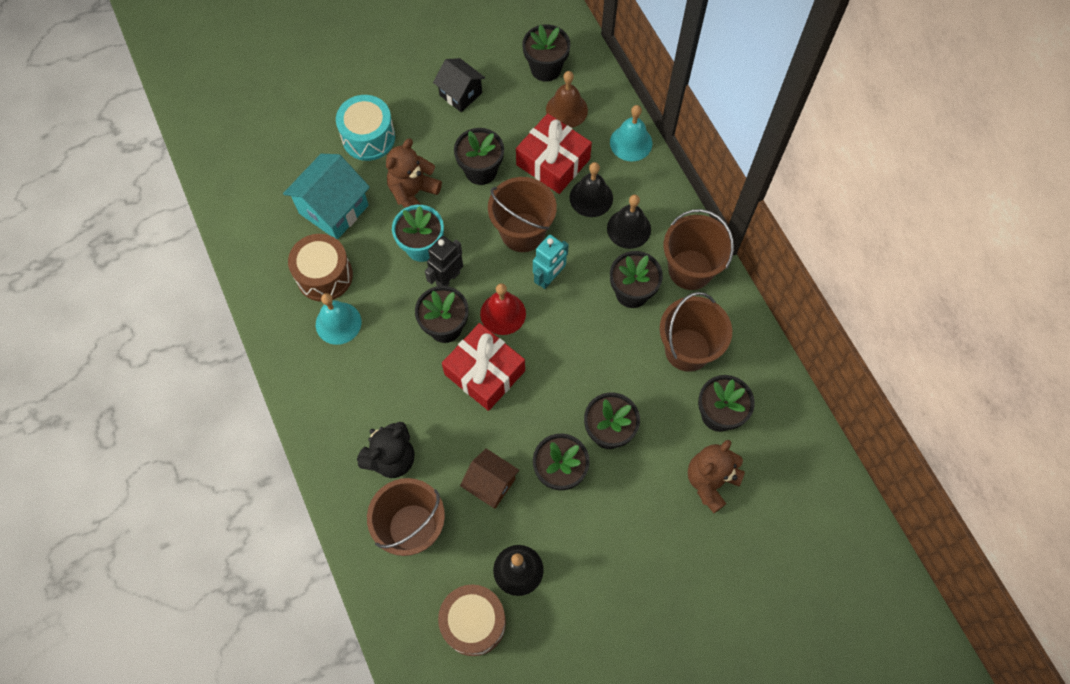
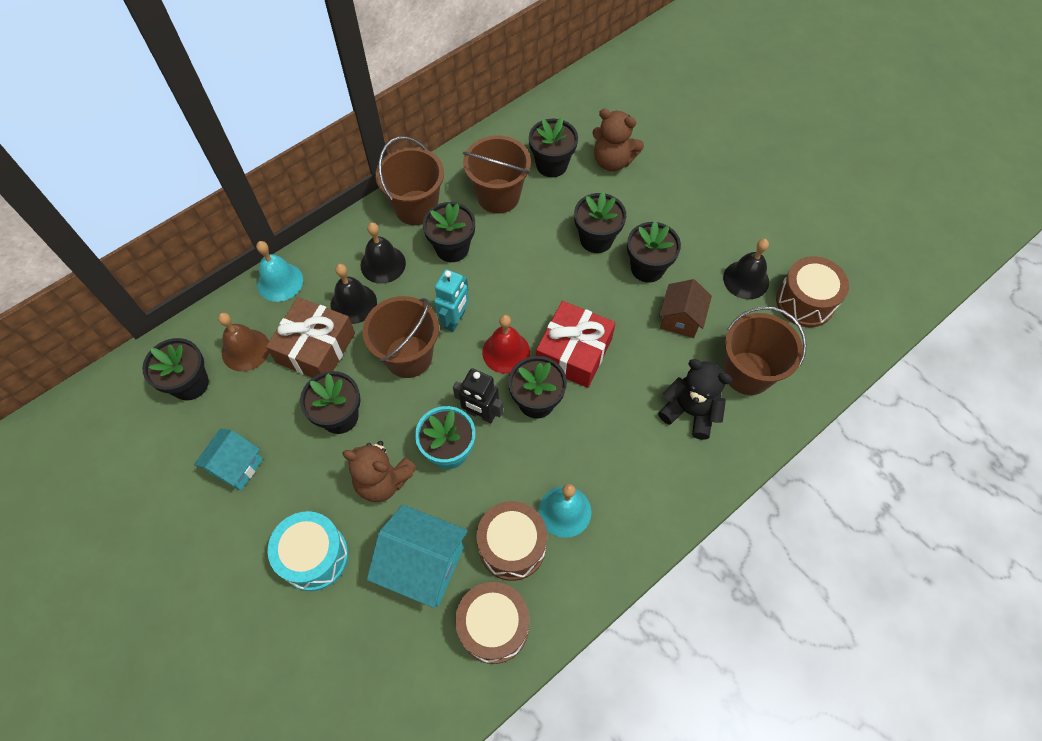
camera: 105 degrees left, 5 degrees down
black house [433,58,485,112] -> turquoise house [194,428,263,490]
red gift [516,113,592,194] -> brown gift [266,297,355,378]
turquoise robot [533,235,569,289] -> turquoise robot turned 90 degrees clockwise [434,269,469,332]
none -> brown drum [455,582,529,664]

